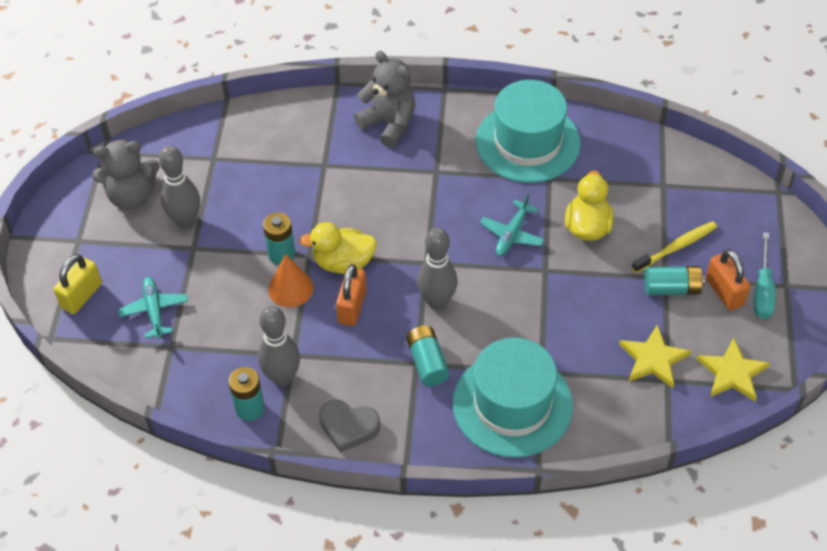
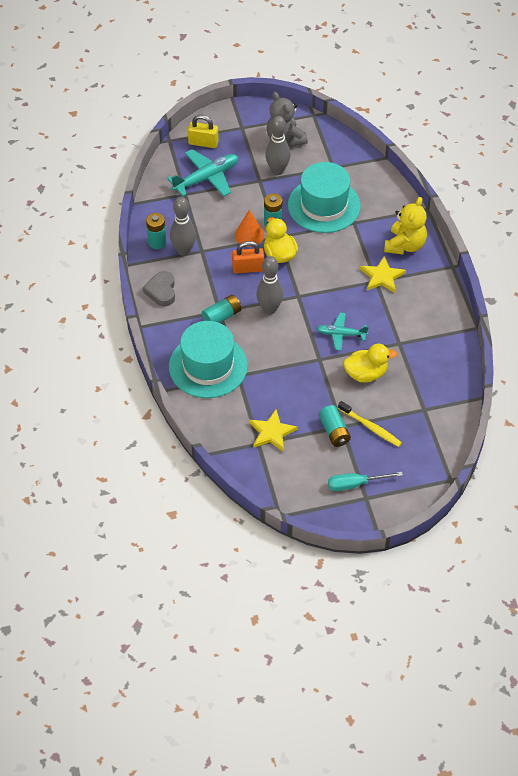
camera: 70 degrees right, 0 degrees up
turquoise plane [118,277,188,339] -> turquoise plane [167,149,238,197], size x1.63
grey teddy bear [354,51,416,148] -> yellow teddy bear [384,197,427,254]
turquoise hat [476,80,581,183] -> turquoise hat moved to [288,162,361,233]
yellow star [696,338,770,402] -> yellow star moved to [360,256,406,293]
orange padlock [706,249,750,310] -> none

